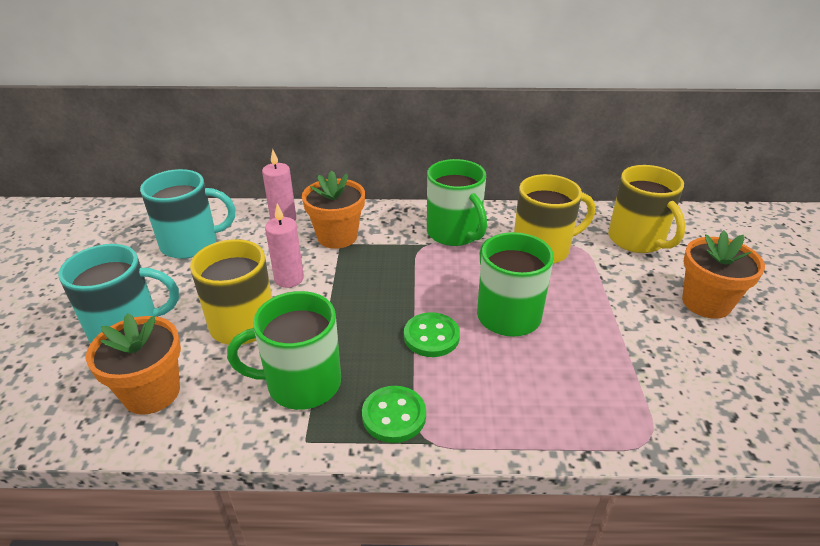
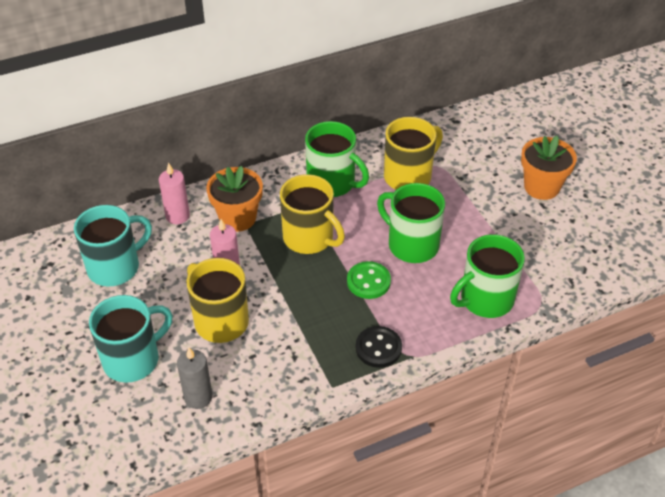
camera: 25 degrees left, 10 degrees up
orange flower pot [86,313,181,415] -> grey candle [177,347,212,409]
green mug [227,291,341,410] -> green mug moved to [450,234,525,318]
green button [362,386,426,443] -> black button [356,326,402,368]
yellow mug [608,165,686,253] -> yellow mug moved to [280,174,345,254]

